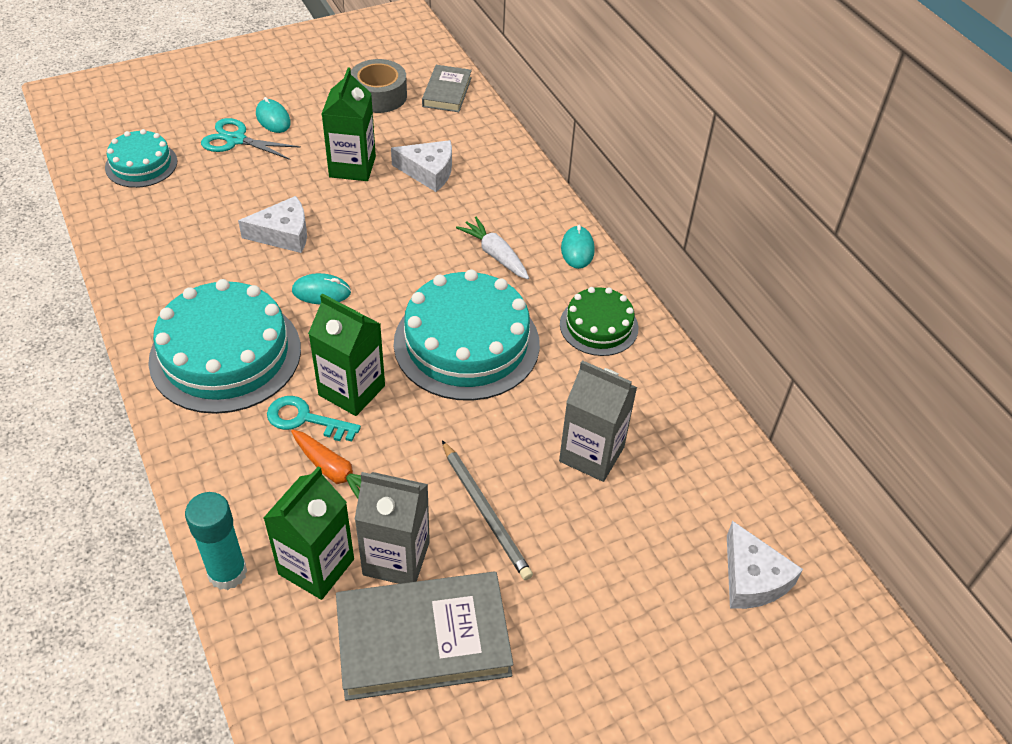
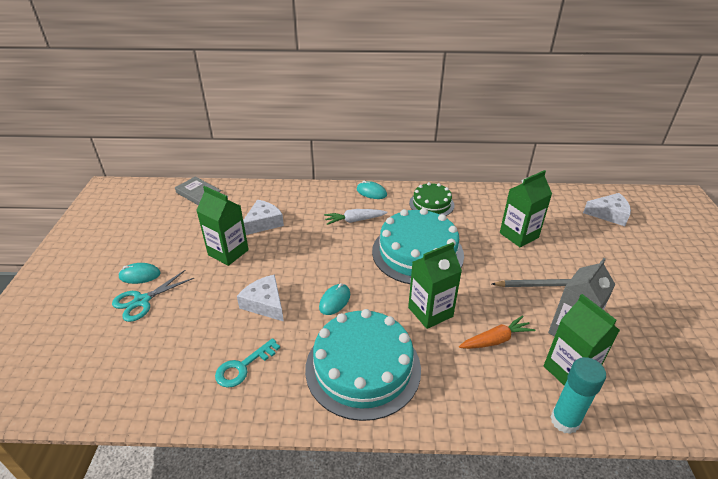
camera: 60 degrees left, 10 degrees down
turquoise cake [105,129,177,188] -> none
white cheese [238,196,307,253] -> white cheese turned 60 degrees counterclockwise [237,274,284,322]
turquoise key [267,396,361,442] -> turquoise key moved to [215,338,280,388]
grey book [336,572,513,701] -> none
grey tape [351,59,407,113] -> none
grey carton [559,360,637,482] -> green carton [500,170,552,247]

